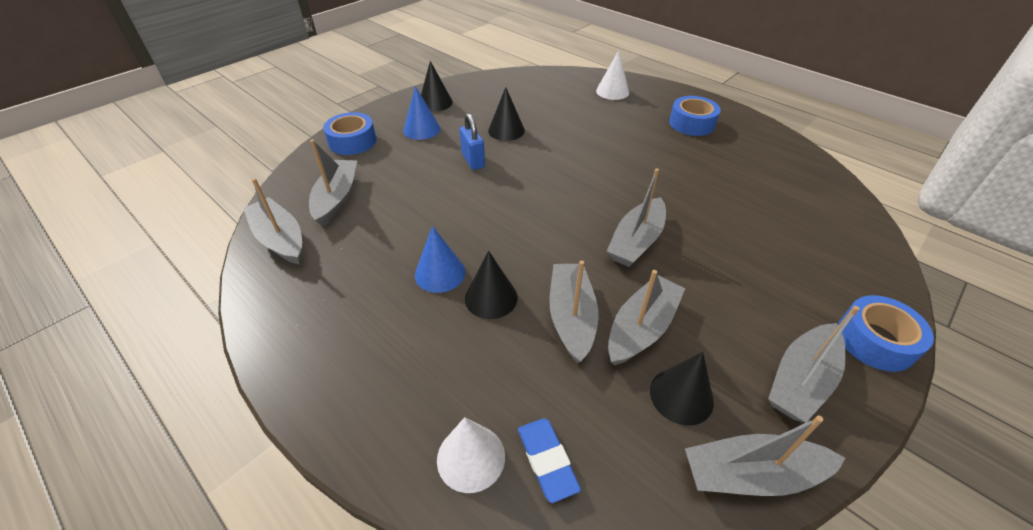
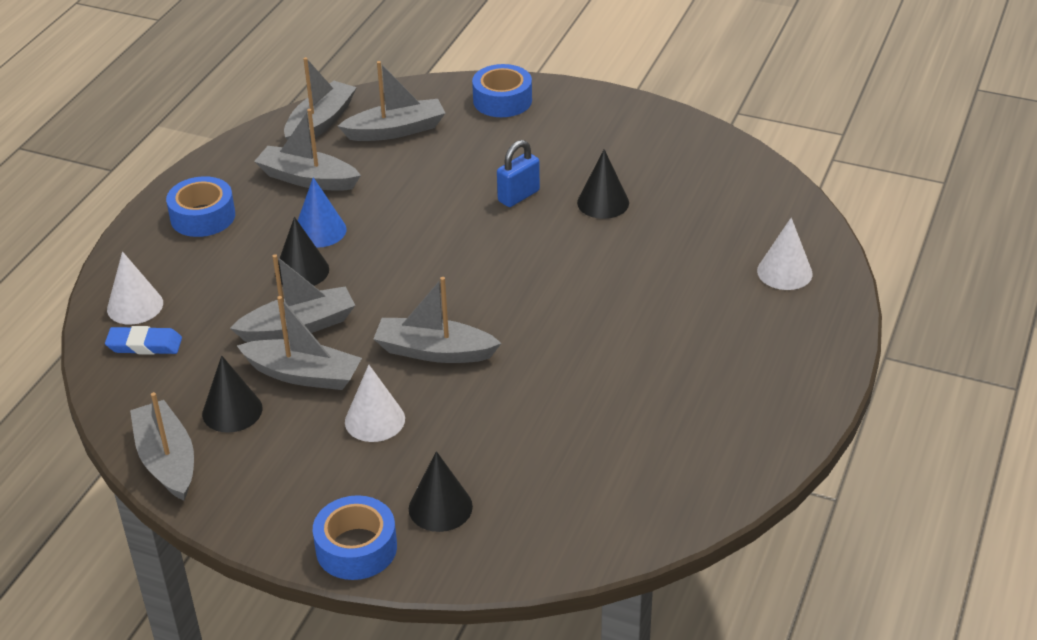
camera: 70 degrees right, 5 degrees down
blue cone [404,86,440,140] -> none
black cone [421,61,453,112] -> black cone moved to [409,451,473,532]
blue eraser [518,418,581,503] -> blue eraser turned 45 degrees clockwise [105,326,182,355]
blue tape [669,96,721,136] -> blue tape moved to [166,176,235,237]
grey boat [768,306,860,423] -> grey boat moved to [254,109,361,191]
none -> white cone [345,365,405,442]

